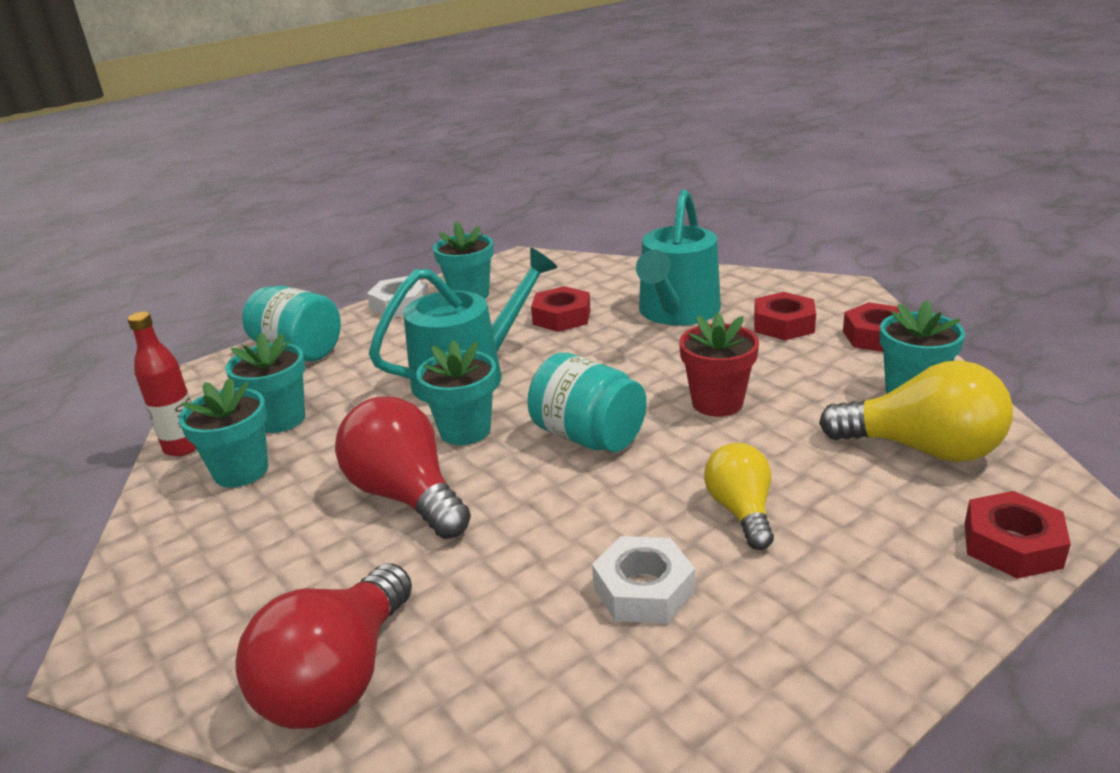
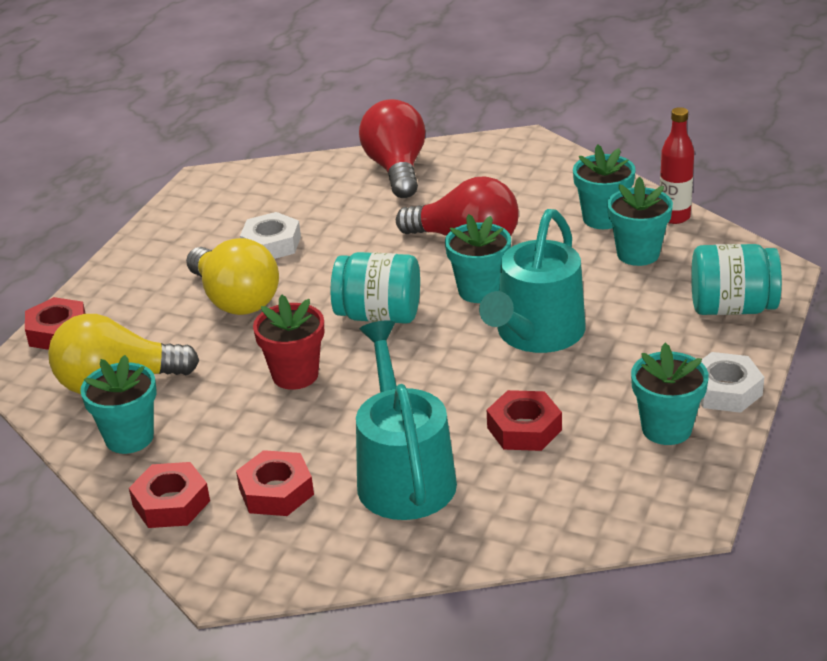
camera: 150 degrees right, 5 degrees up
yellow light bulb [704,443,774,550] -> yellow light bulb [186,238,279,315], size x1.60

